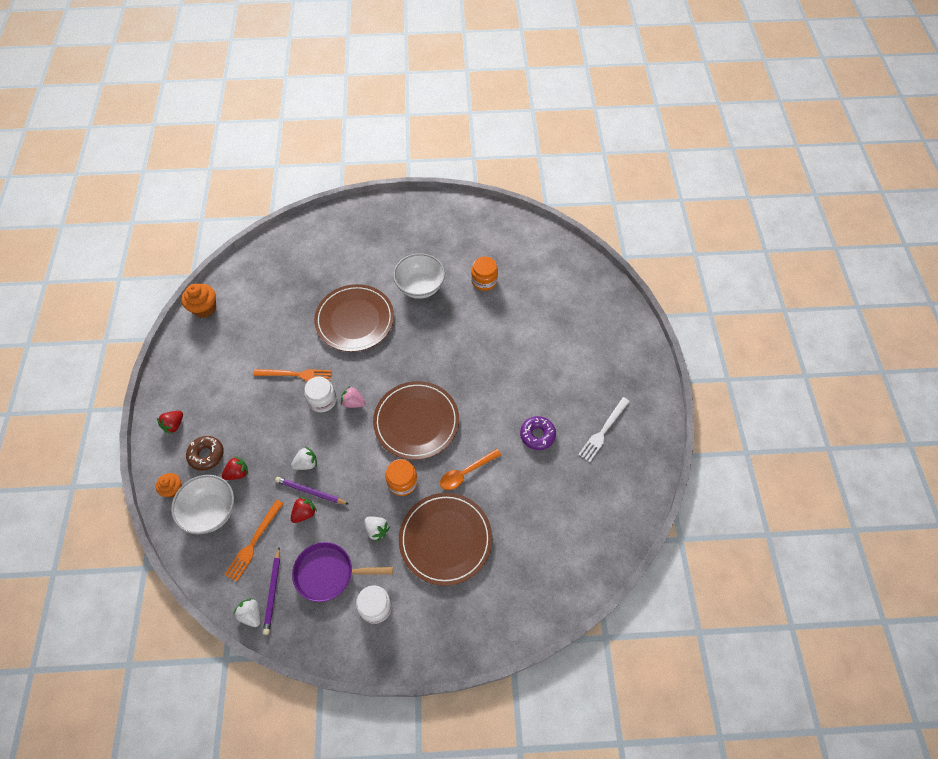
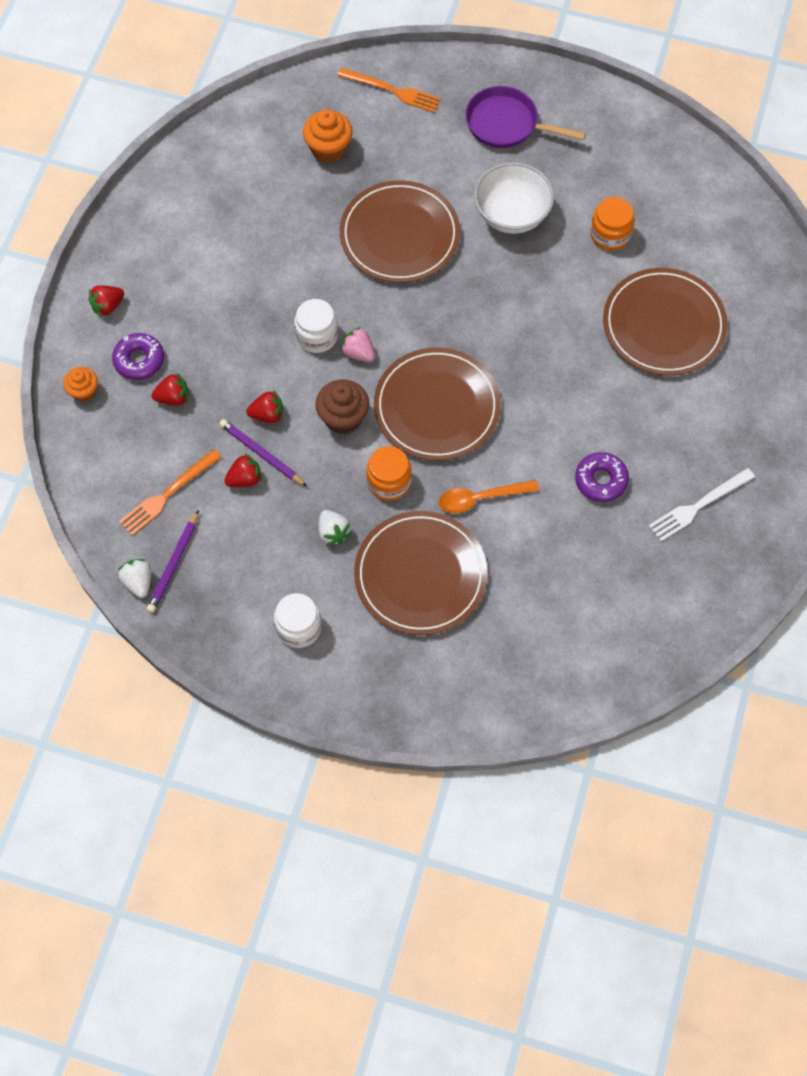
camera: 20 degrees right, 5 degrees up
white bowl [171,475,234,534] -> none
orange cupcake [181,284,216,318] -> orange cupcake moved to [303,109,353,163]
brown donut [186,436,224,471] -> purple donut [112,333,164,380]
orange fork [254,369,332,382] -> orange fork moved to [337,68,441,113]
white strawberry [291,447,317,470] -> red strawberry [246,390,283,423]
purple pan [292,542,393,602] -> purple pan moved to [465,86,586,148]
none -> brown cupcake [315,379,369,434]
none -> brown plate [603,268,728,376]

